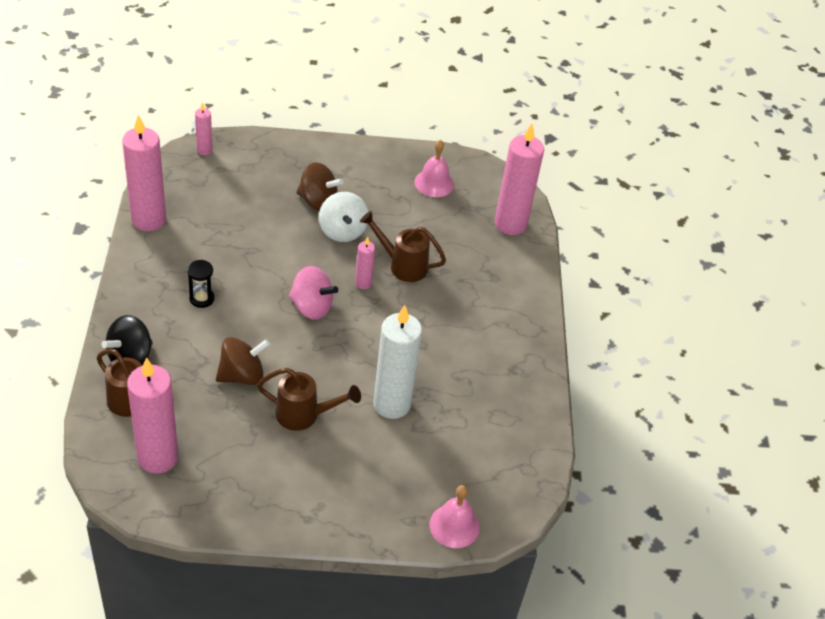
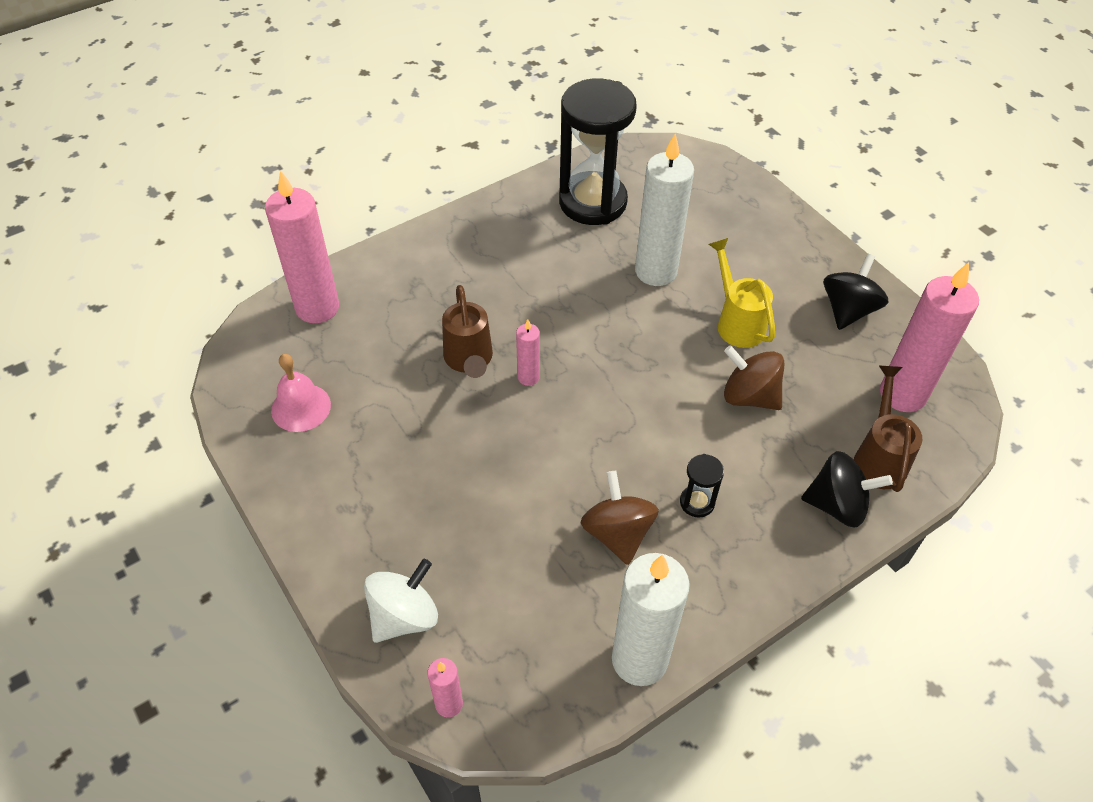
camera: 120 degrees left, 5 degrees up
pink candle [122,115,166,231] -> white candle [612,553,690,686]
brown watering can [257,368,361,431] -> yellow watering can [709,238,775,348]
pink spinning top [289,266,338,320] -> none
brown spinning top [296,162,343,211] -> brown spinning top moved to [580,471,659,565]
white spinning top [319,192,368,242] -> white spinning top moved to [364,559,438,643]
pink bell [429,485,480,548] -> none
none -> black hourglass [559,78,637,225]
none -> black spinning top [823,254,888,330]

